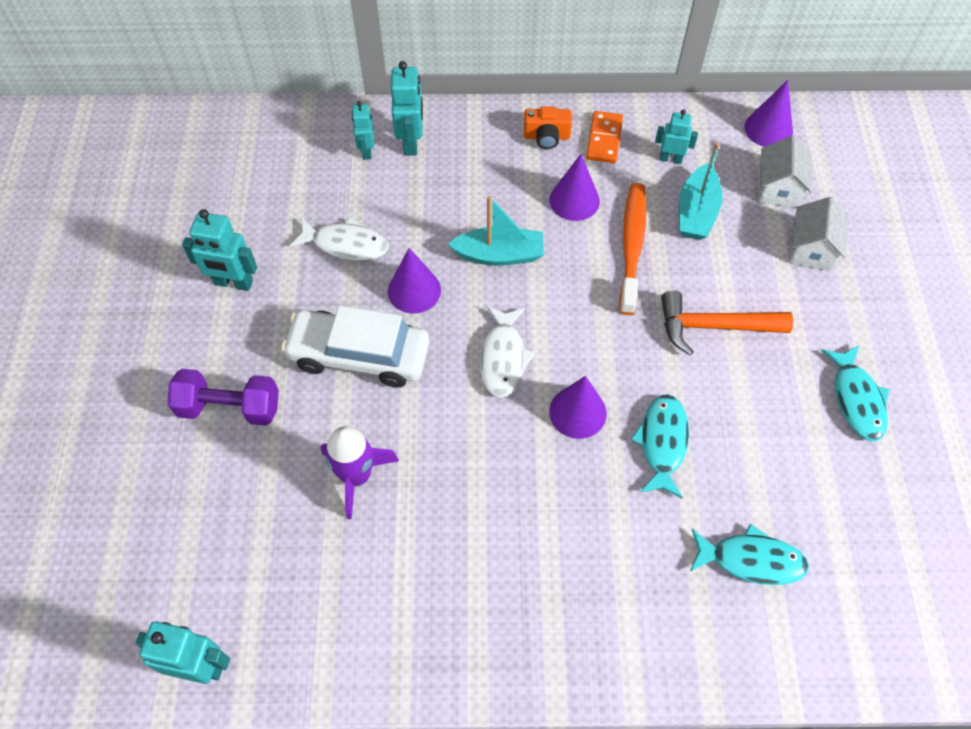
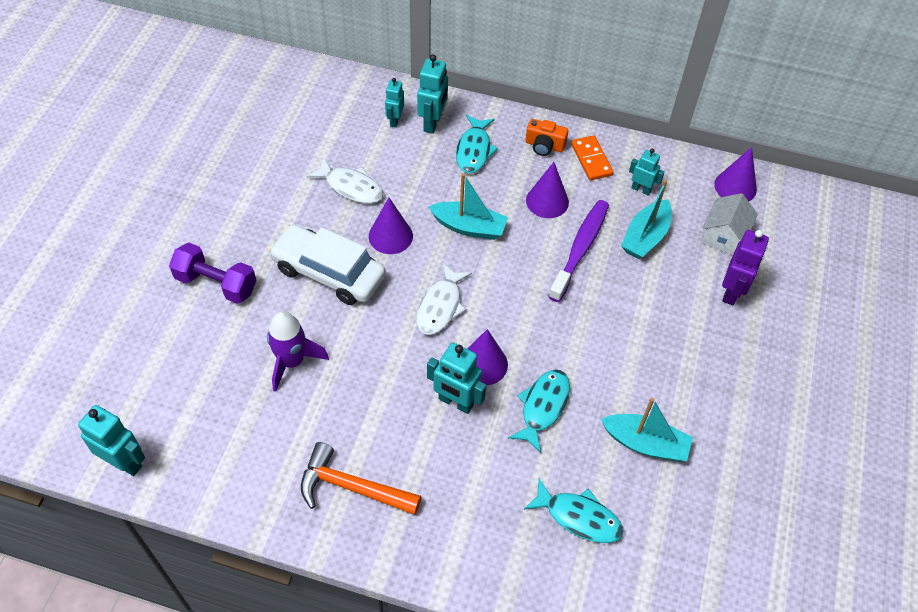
camera: 15 degrees right, 5 degrees down
turquoise robot [182,209,257,291] -> turquoise robot moved to [427,342,486,414]
orange domino [586,111,623,163] -> orange domino turned 45 degrees counterclockwise [571,135,614,180]
orange toothbrush [619,183,646,315] -> purple toothbrush [548,200,609,302]
orange hammer [661,290,793,356] -> orange hammer moved to [301,442,422,515]
white house [789,197,849,271] -> purple robot [722,230,769,305]
turquoise fish [821,345,889,442] -> turquoise fish moved to [456,115,498,173]
none -> turquoise boat [601,397,693,461]

